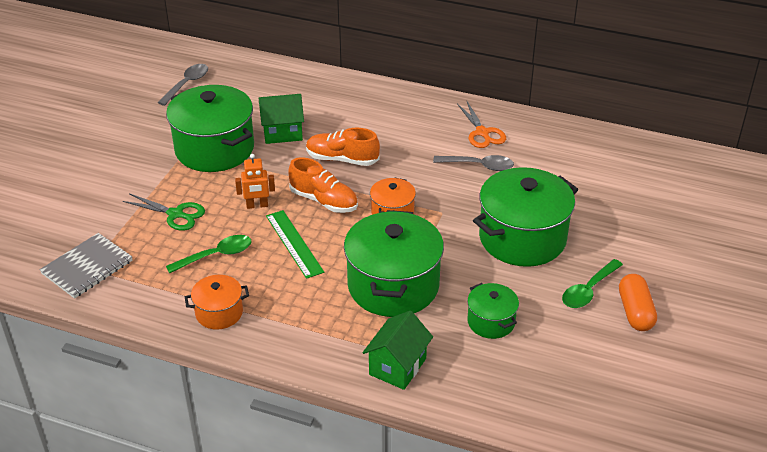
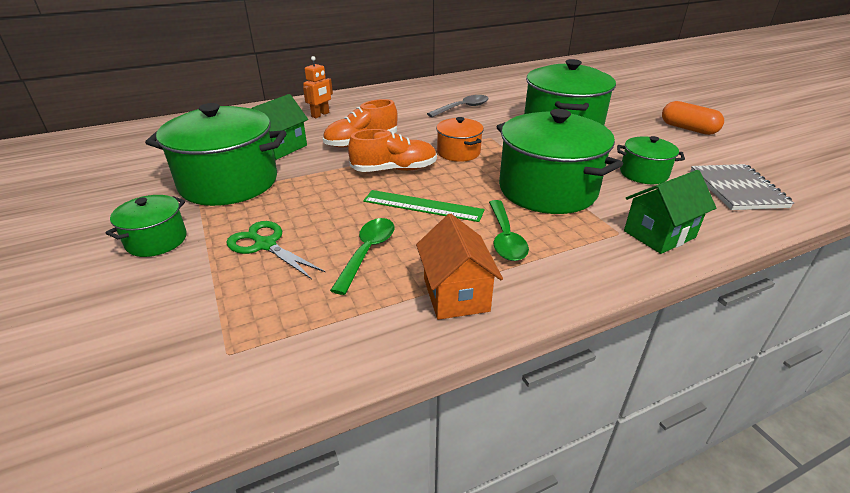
camera: 45 degrees left, 5 degrees down
grey notebook [40,233,132,299] -> grey notebook moved to [691,164,794,210]
green scissors [123,193,205,231] -> green scissors turned 120 degrees counterclockwise [226,221,325,279]
grey spoon [158,64,208,106] -> none
orange pot [185,275,249,329] -> orange house [416,214,503,320]
orange robot [235,154,275,209] -> orange robot moved to [303,56,333,118]
green house [363,311,433,390] -> green house turned 75 degrees clockwise [624,170,716,254]
orange scissors [457,102,506,148] -> none
green spoon [562,259,623,308] -> green spoon moved to [489,200,529,261]
none -> green pot [106,195,187,257]

